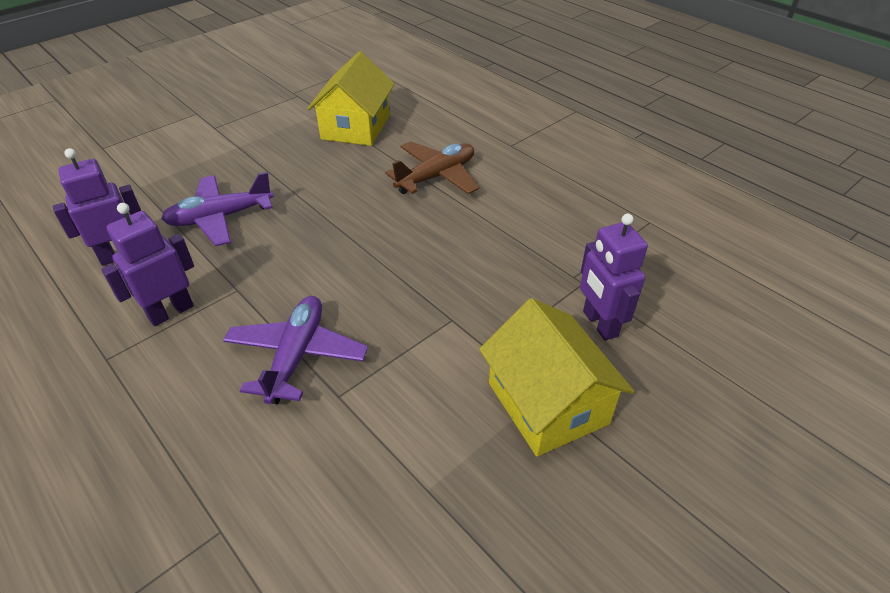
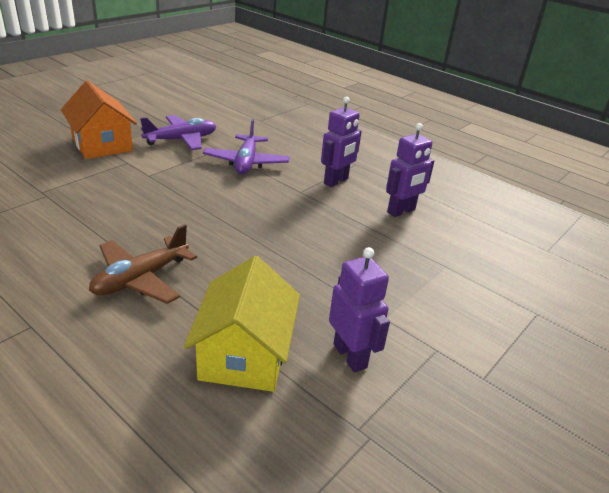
camera: 170 degrees right, 10 degrees down
purple plane [161,172,274,247] -> purple plane moved to [140,115,216,150]
yellow house [479,298,634,457] -> orange house [61,81,137,159]
purple robot [580,214,648,341] -> purple robot moved to [329,247,390,372]

